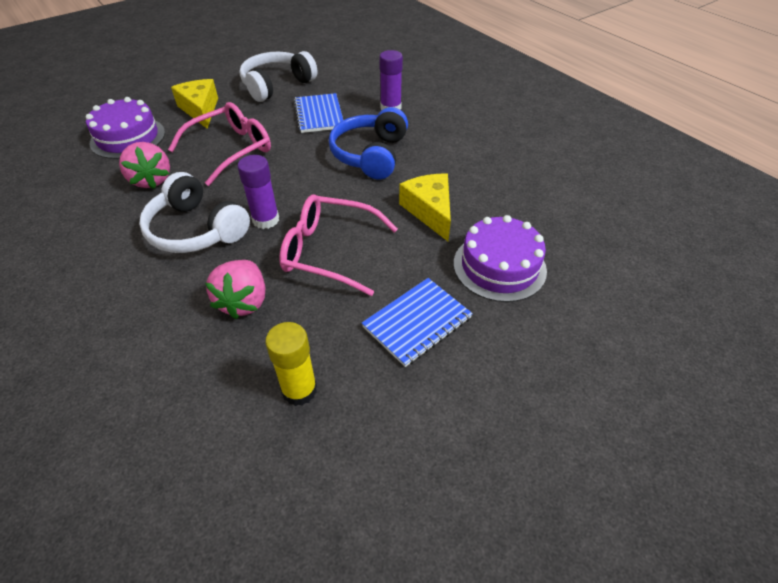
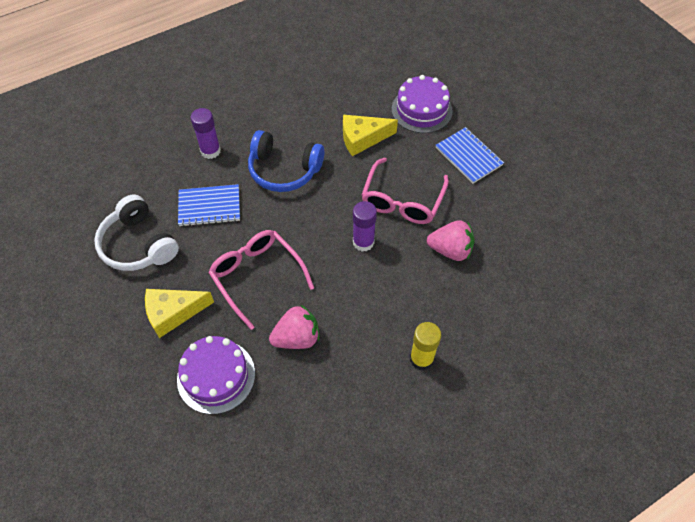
camera: 85 degrees left, 10 degrees up
white headphones [139,172,250,253] -> none
yellow glue stick [265,322,317,406] -> yellow glue stick moved to [410,322,441,370]

